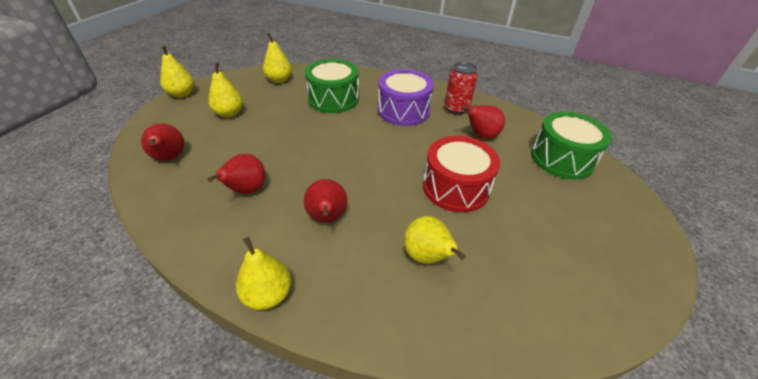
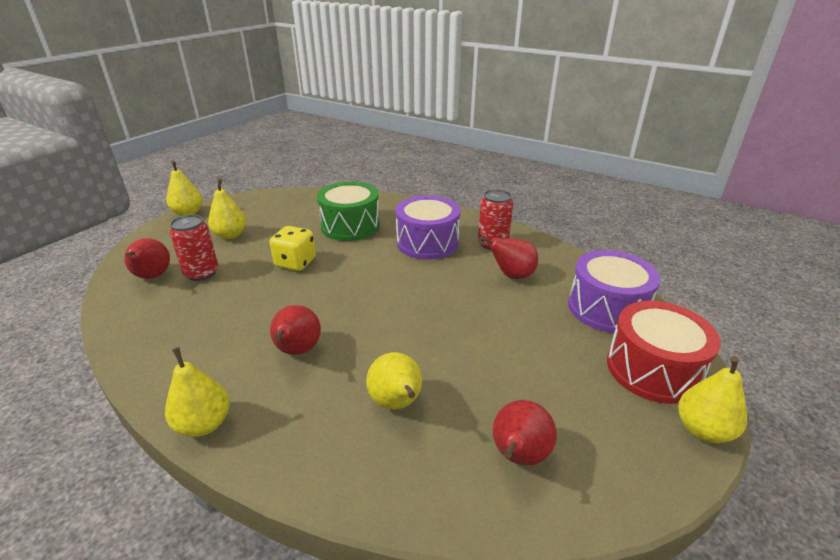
camera: 10 degrees right, 10 degrees down
red pear [207,154,265,194] -> red pear moved to [493,400,557,466]
yellow pear [263,33,292,83] -> yellow pear moved to [678,356,747,443]
red drum [423,136,500,212] -> red drum moved to [607,301,721,404]
green drum [531,111,612,179] -> purple drum [568,250,660,333]
none -> red can [169,215,218,281]
none -> yellow dice [270,226,316,271]

